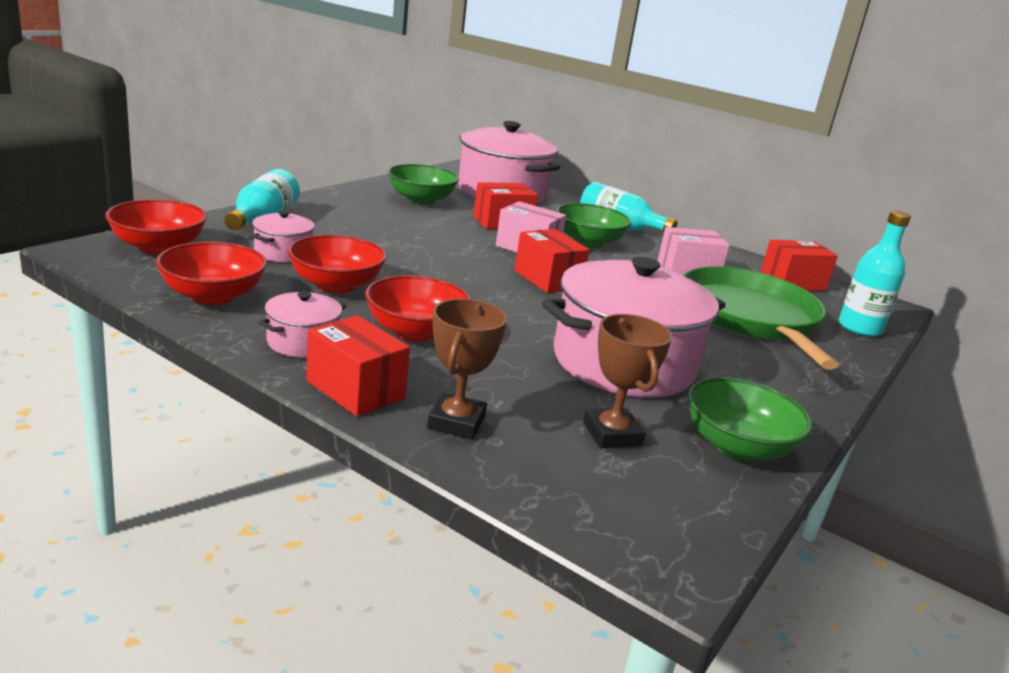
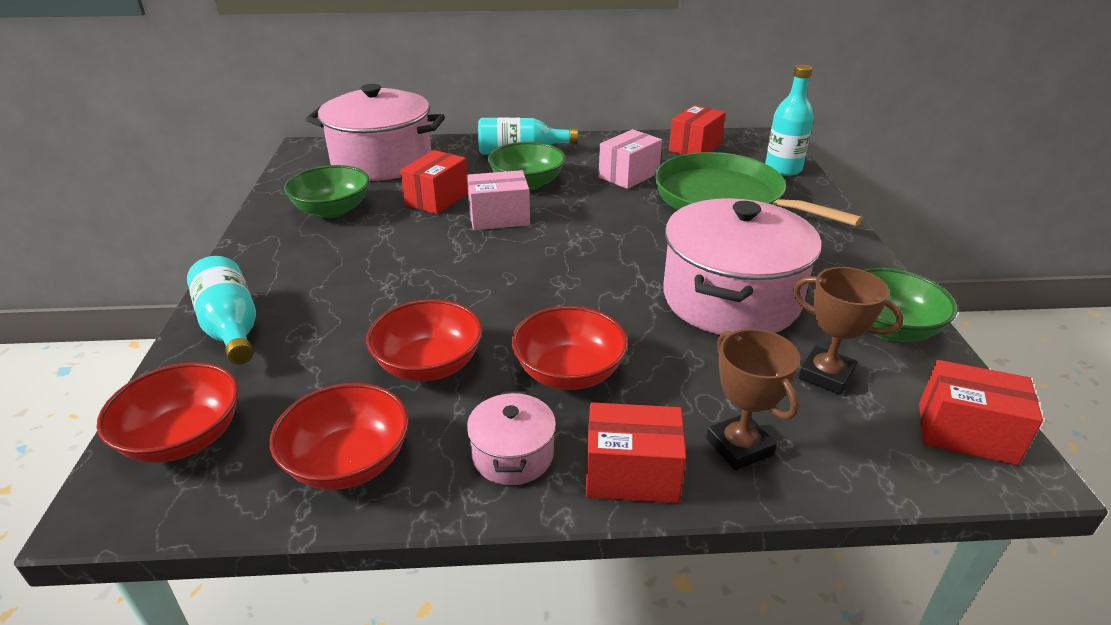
camera: 35 degrees left, 10 degrees up
pink pot [252,211,315,263] -> none
red box [515,229,589,293] -> red box moved to [919,360,1043,465]

